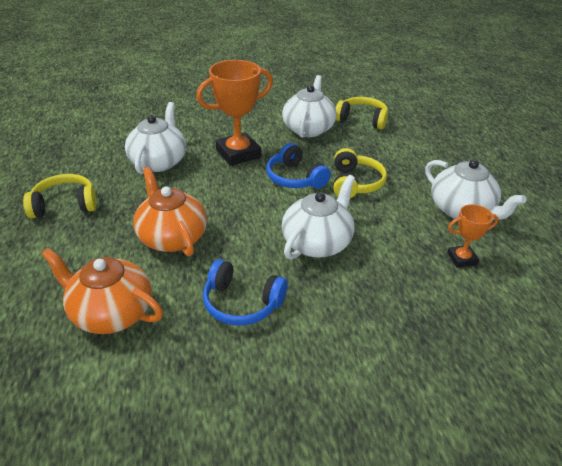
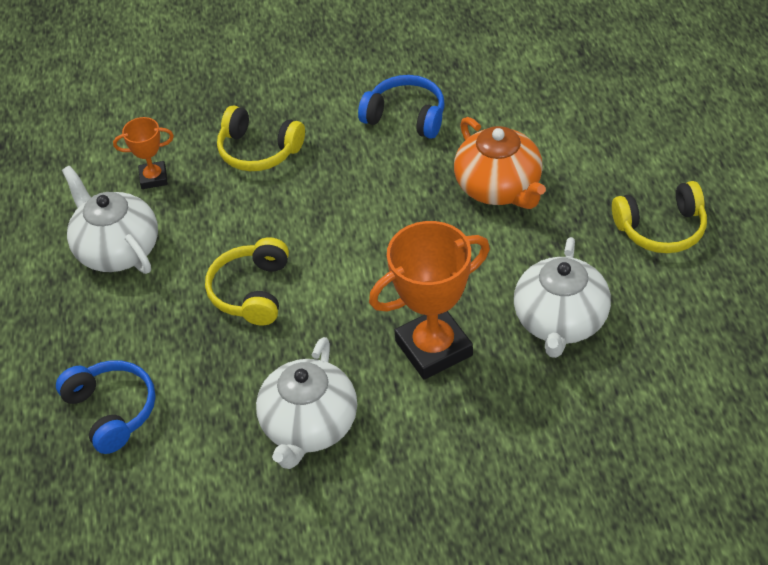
camera: 175 degrees left, 10 degrees up
orange teapot [41,248,163,334] -> none
blue headphones [266,143,331,189] -> blue headphones moved to [56,360,156,454]
white teapot [282,175,355,260] -> none
yellow headphones [336,97,388,129] -> yellow headphones moved to [217,105,305,171]

